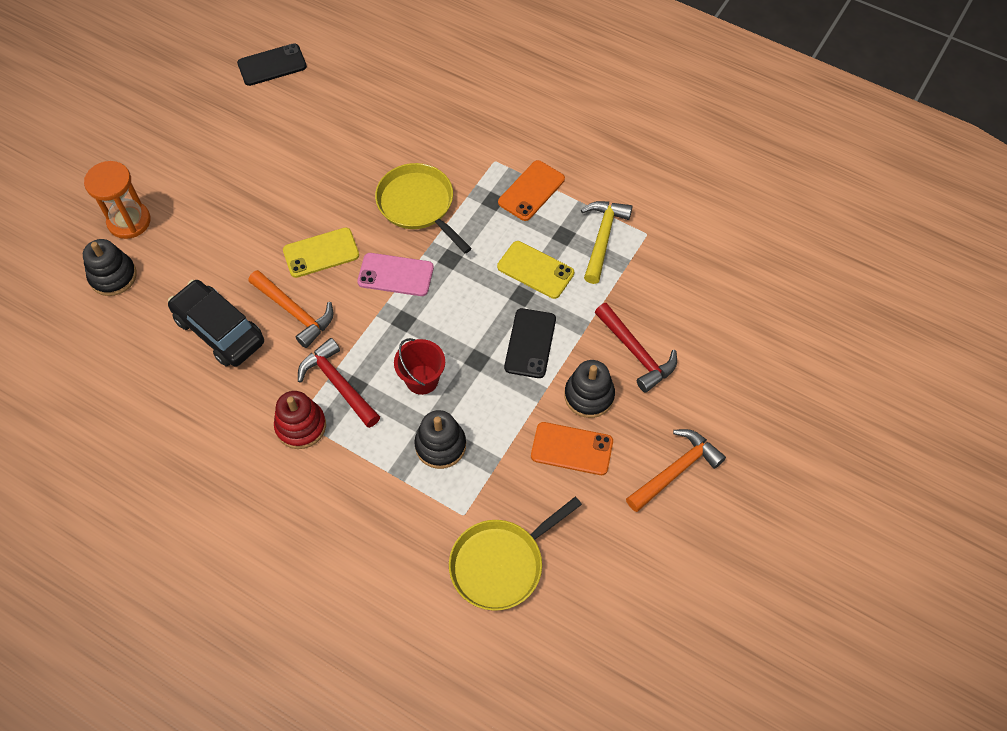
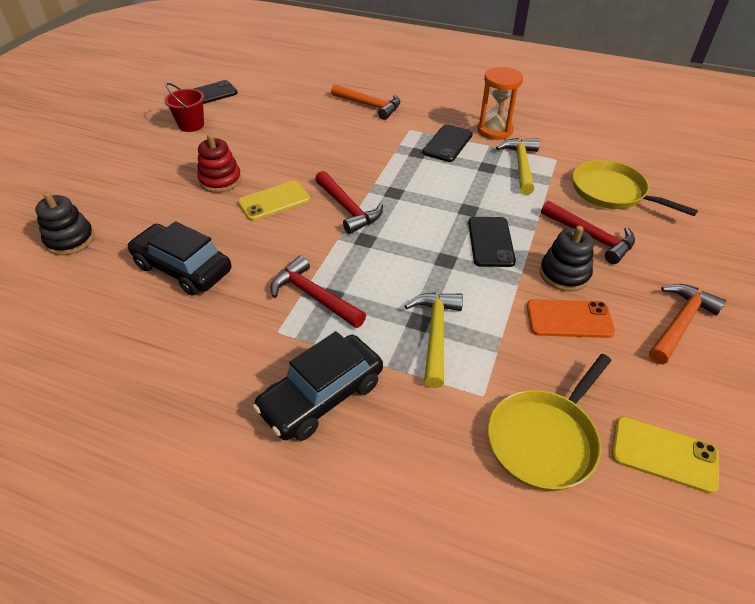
camera: 10 degrees left, 15 degrees down
orange hourglass [84,161,151,239] -> orange hourglass moved to [477,67,523,140]
orange hammer [248,270,334,348] -> orange hammer moved to [331,84,400,120]
red stacking toy [274,391,326,449] -> red stacking toy moved to [197,134,242,193]
pink phone [357,253,434,296] -> red hammer [315,171,383,234]
yellow pan [375,163,472,253] -> yellow pan moved to [573,160,698,216]
red bucket [394,338,445,395] -> red bucket moved to [164,83,204,132]
black stacking toy [414,410,466,469] -> yellow hammer [405,293,463,388]
yellow phone [497,241,574,299] -> yellow phone moved to [612,417,719,494]
orange phone [498,160,565,221] -> black phone [422,124,473,162]
none -> black car [253,331,383,441]

